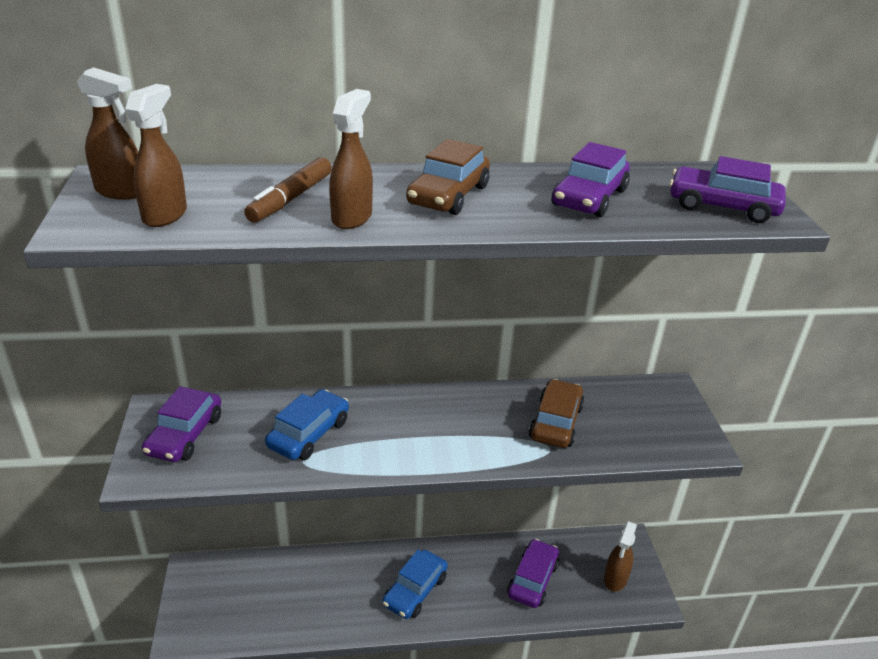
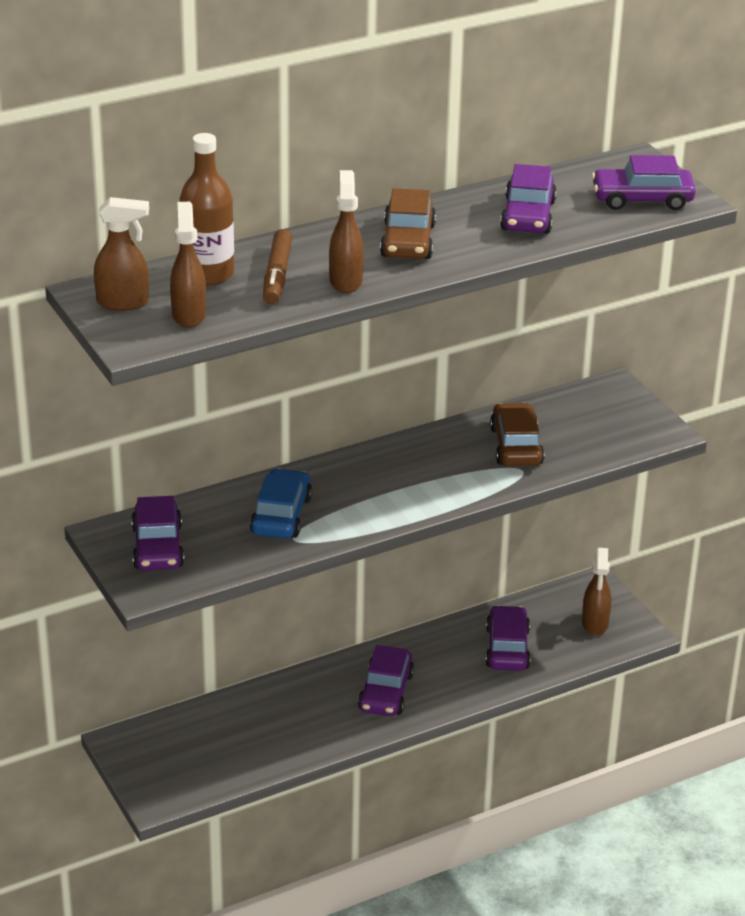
camera: 20 degrees left, 0 degrees up
blue car [382,550,448,619] -> purple car [358,645,414,716]
none -> brown bottle [179,133,234,285]

